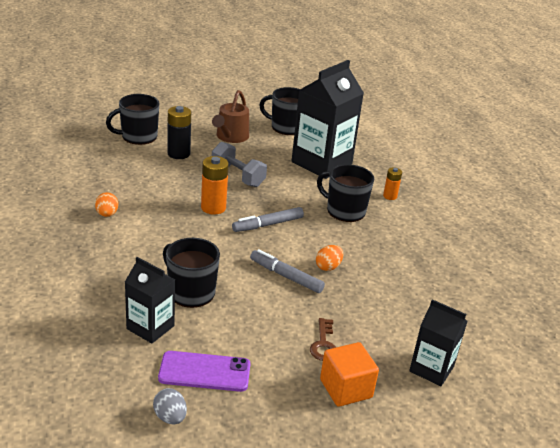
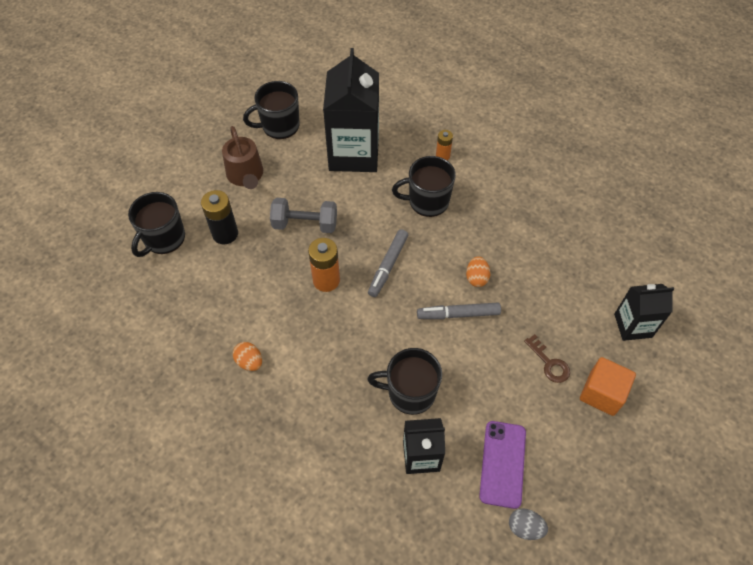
camera: 35 degrees left, 25 degrees up
purple phone [158,351,251,392] -> purple phone turned 45 degrees counterclockwise [479,421,526,509]

